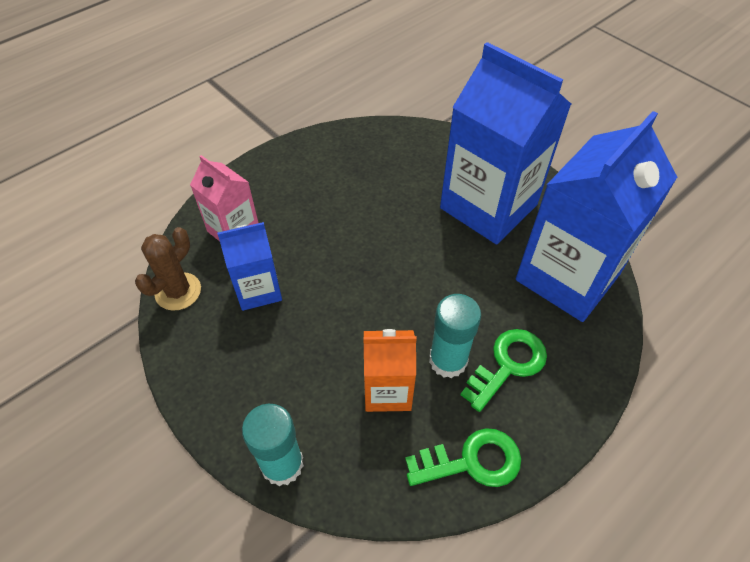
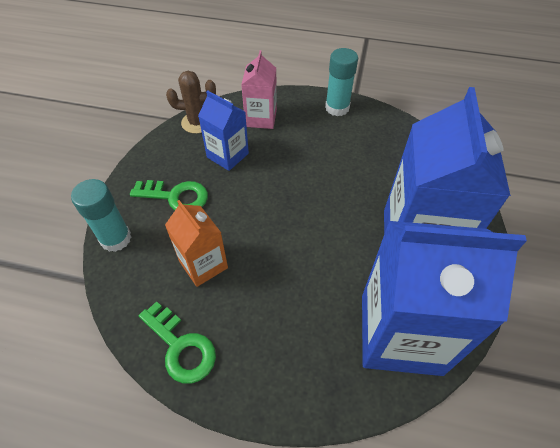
camera: 55 degrees right, 0 degrees up
turquoise glue stick [429,294,481,378] -> turquoise glue stick moved to [325,48,358,116]
green key [460,329,547,412] -> green key moved to [130,180,208,210]

